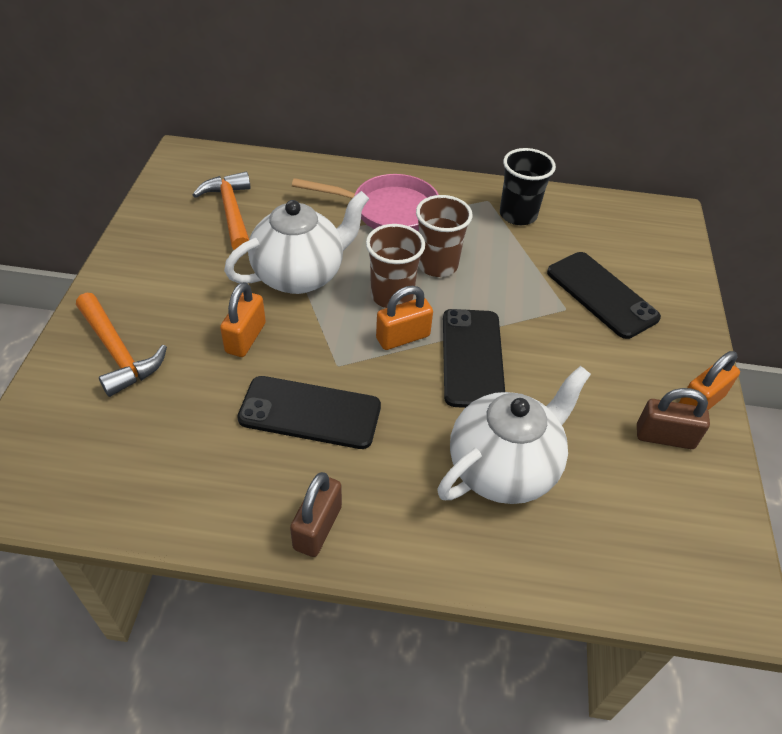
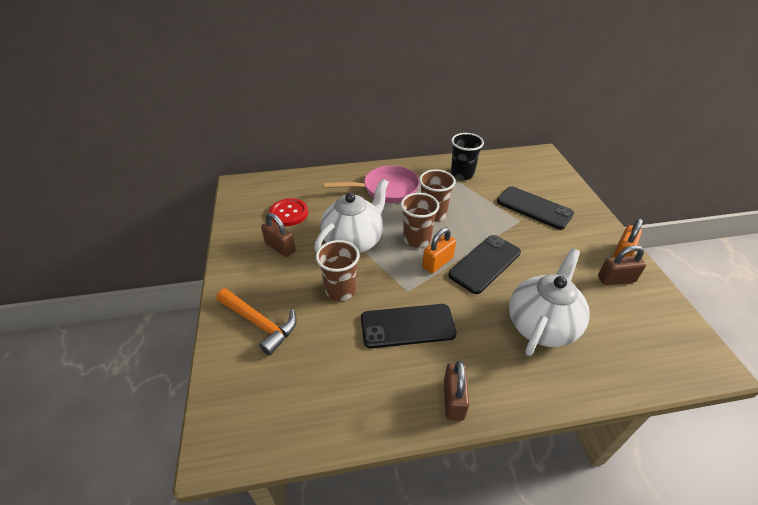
camera: 15 degrees left, 5 degrees down
orange hammer [193,172,250,250] -> red button [269,198,308,226]
orange padlock [220,282,266,357] -> brown cup [316,240,360,301]
black phone [443,309,505,408] -> black phone turned 60 degrees clockwise [448,235,521,294]
none -> brown padlock [261,213,295,257]

